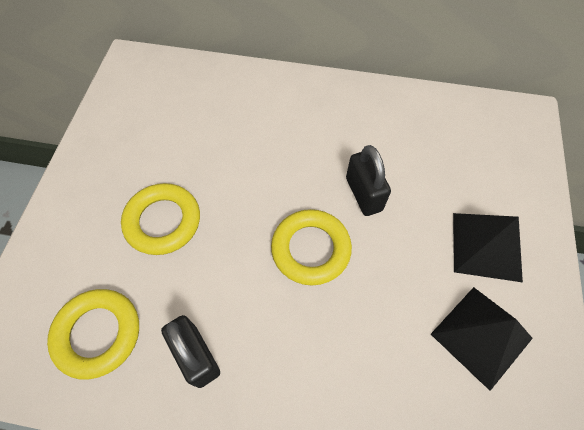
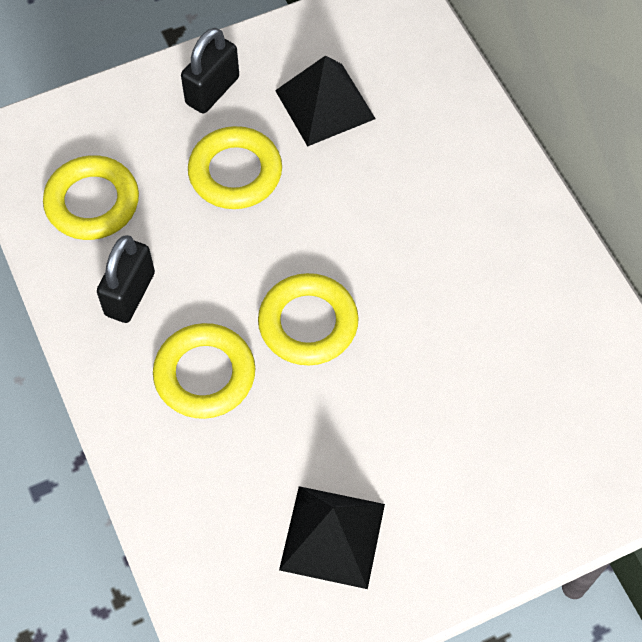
camera: 55 degrees right, 0 degrees up
black padlock [346,145,391,216] -> black padlock moved to [181,28,239,114]
black pyramid [453,213,523,282] -> black pyramid moved to [275,56,376,147]
none -> yellow ring [153,323,255,419]

